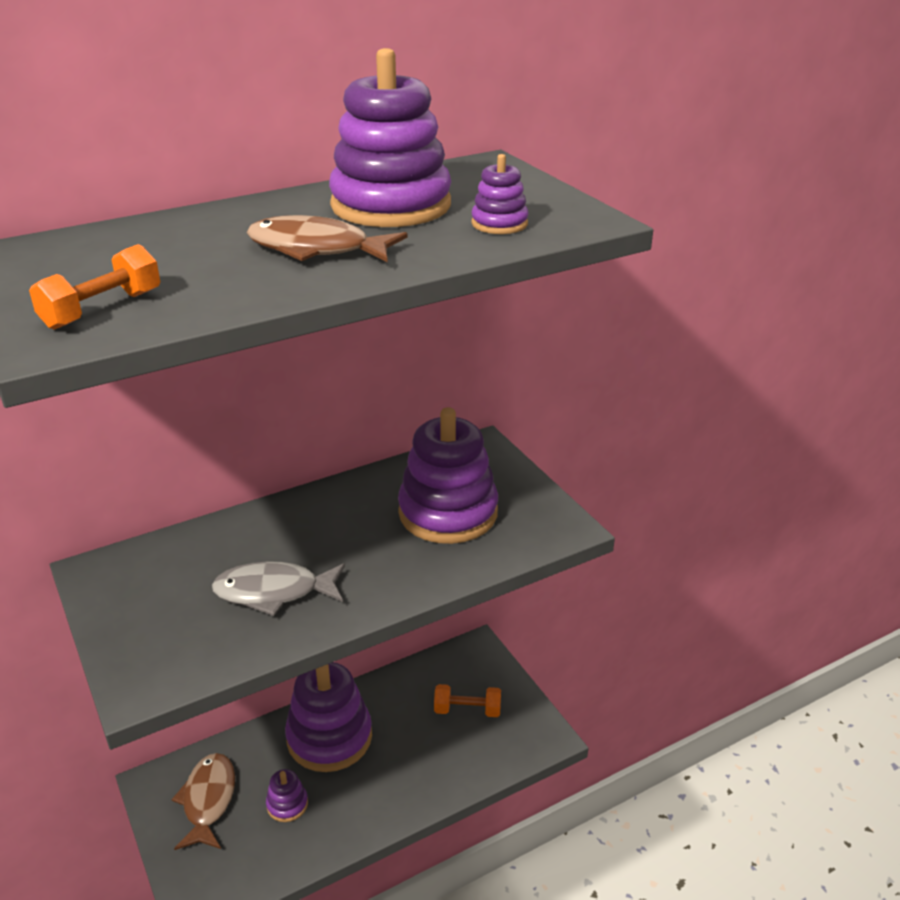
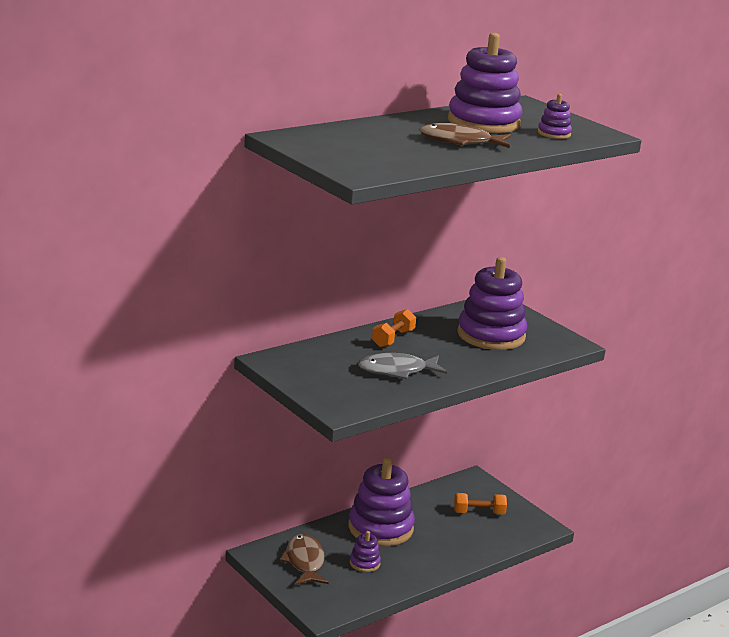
camera: 10 degrees left, 10 degrees down
orange dumbbell [29,244,160,330] -> orange dumbbell moved to [372,309,416,348]

